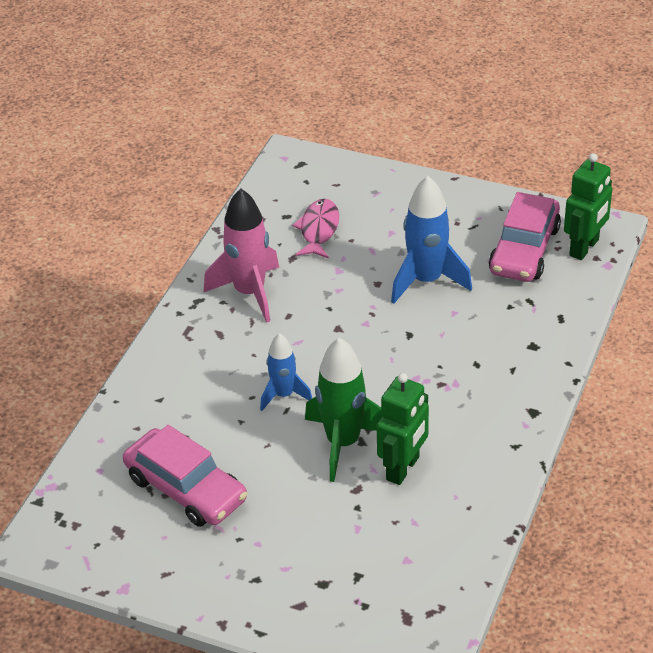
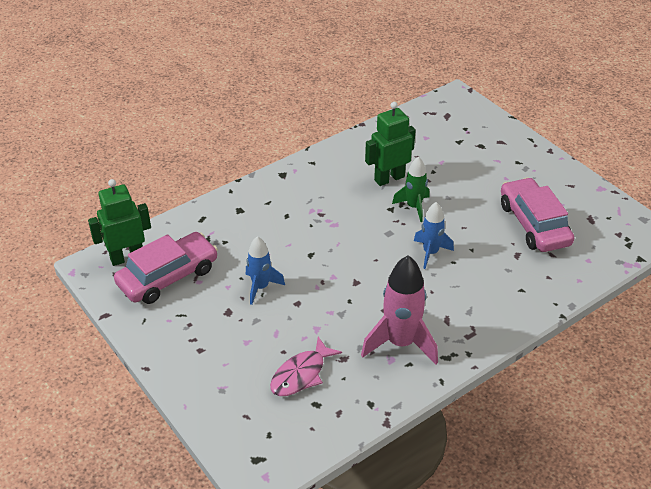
camera: 150 degrees left, 0 degrees up
green rocket [305,338,382,482] -> green rocket [392,156,429,222], size x0.60
blue rocket [391,176,472,304] -> blue rocket [246,236,285,305], size x0.60

